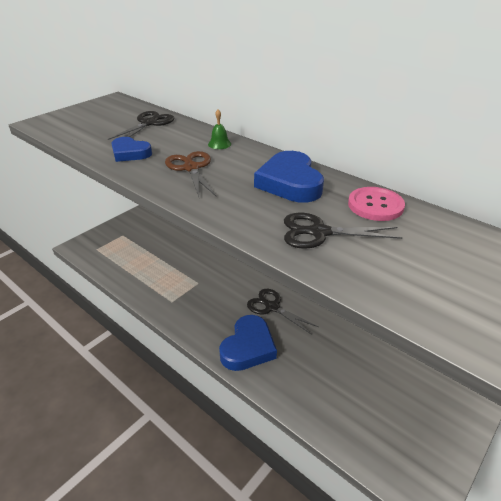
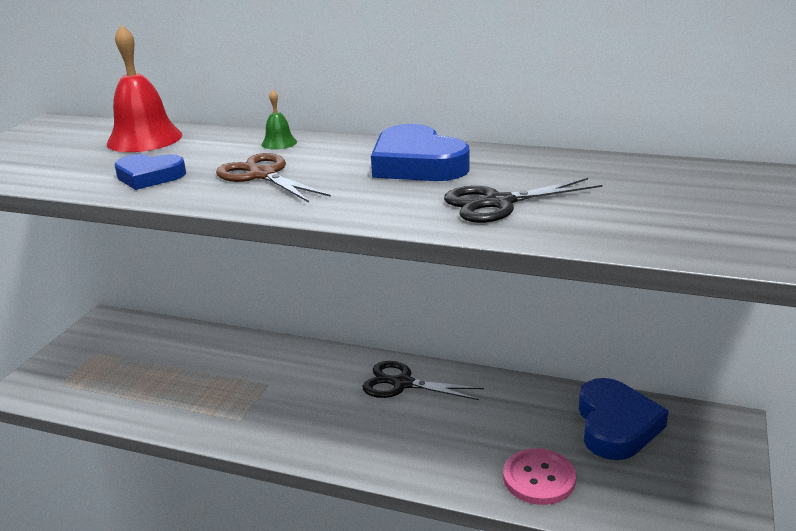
camera: 20 degrees left, 10 degrees down
black scissors [108,111,174,140] -> red bell [107,25,182,152]
blue heart [219,315,277,371] -> blue heart moved to [579,378,669,460]
pink button [348,187,405,221] -> pink button moved to [503,448,576,505]

